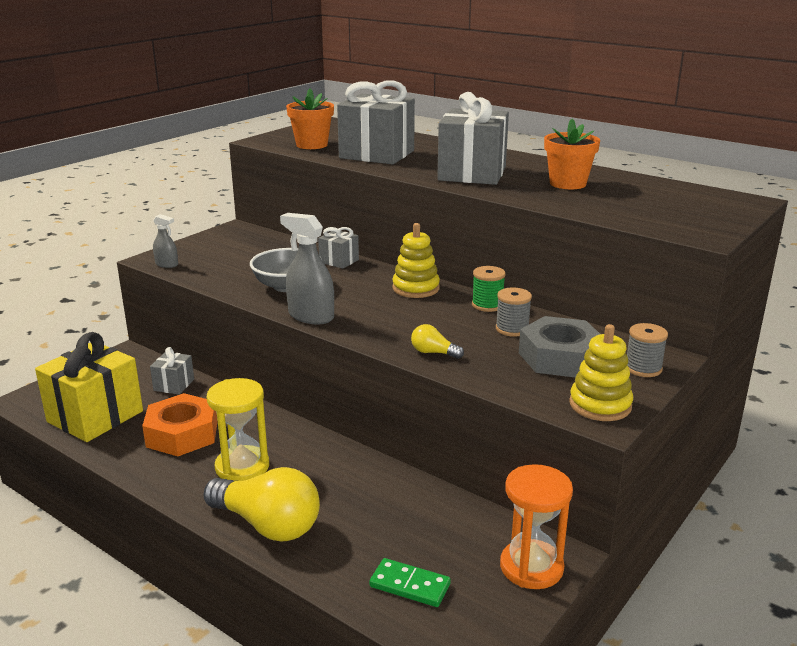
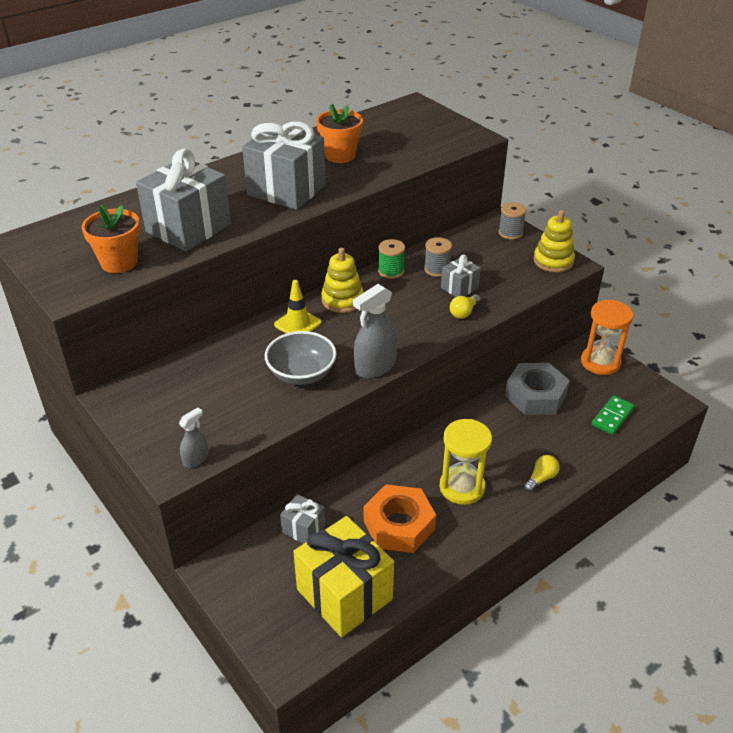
camera: 75 degrees left, 15 degrees up
yellow light bulb [203,467,320,541] -> yellow light bulb [524,455,560,492], size x0.45
grey gift [318,227,359,269] -> grey gift moved to [441,254,481,297]
grey nut [519,316,600,377] -> grey nut moved to [505,363,570,415]
none -> yellow traffic cone [274,280,322,334]

